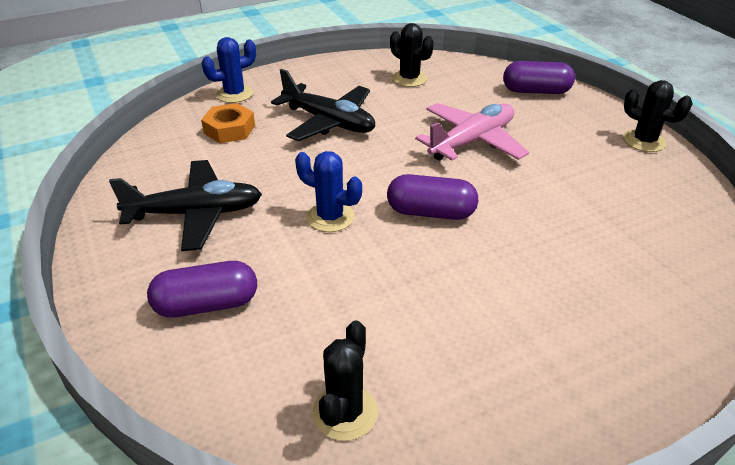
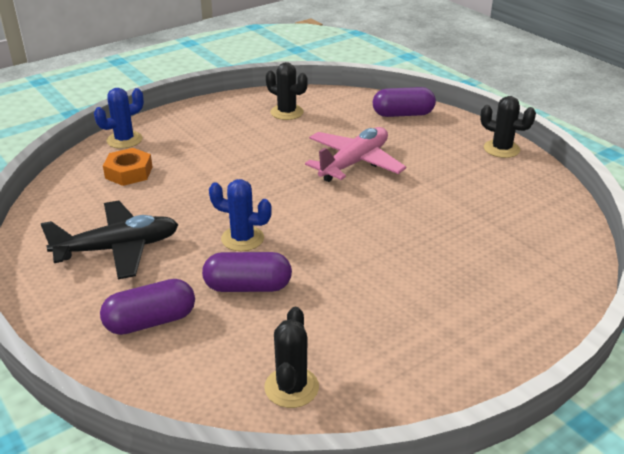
camera: 10 degrees left, 5 degrees down
black plane [271,69,375,141] -> none
purple capsule [387,174,478,220] -> purple capsule moved to [202,252,292,292]

